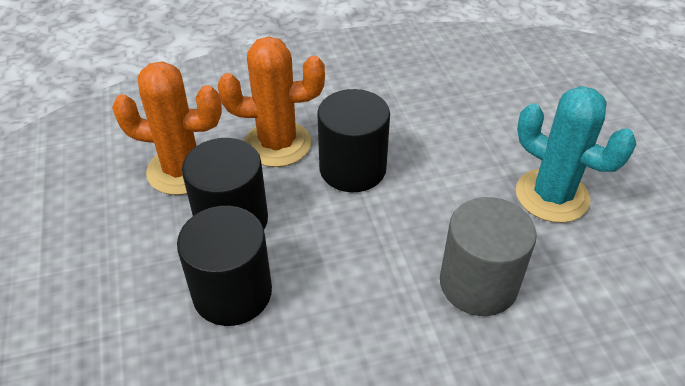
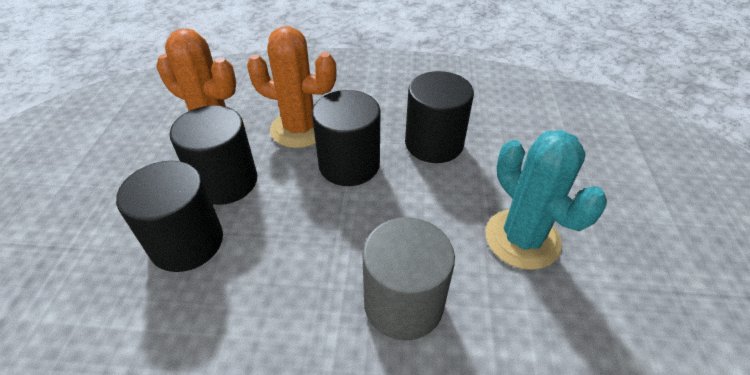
camera: 20 degrees right, 0 degrees up
none -> black cylinder [405,71,474,163]

